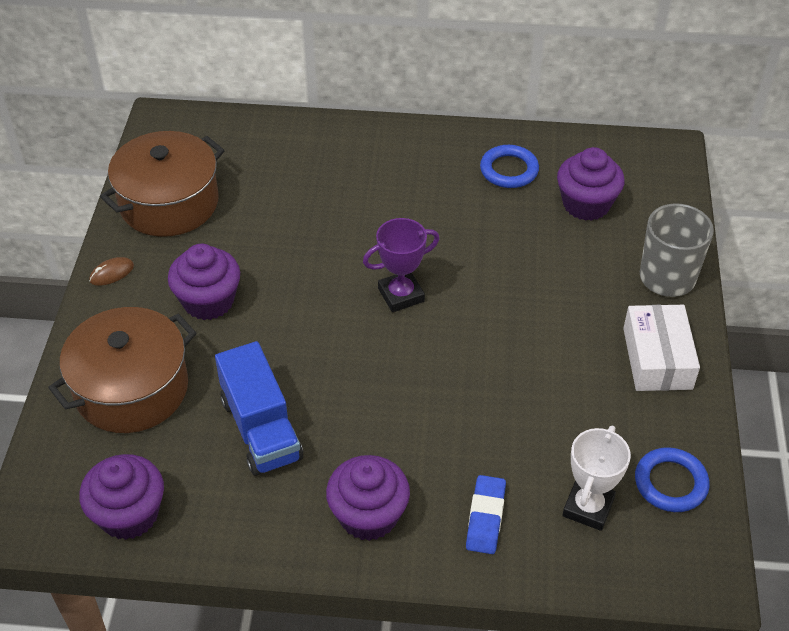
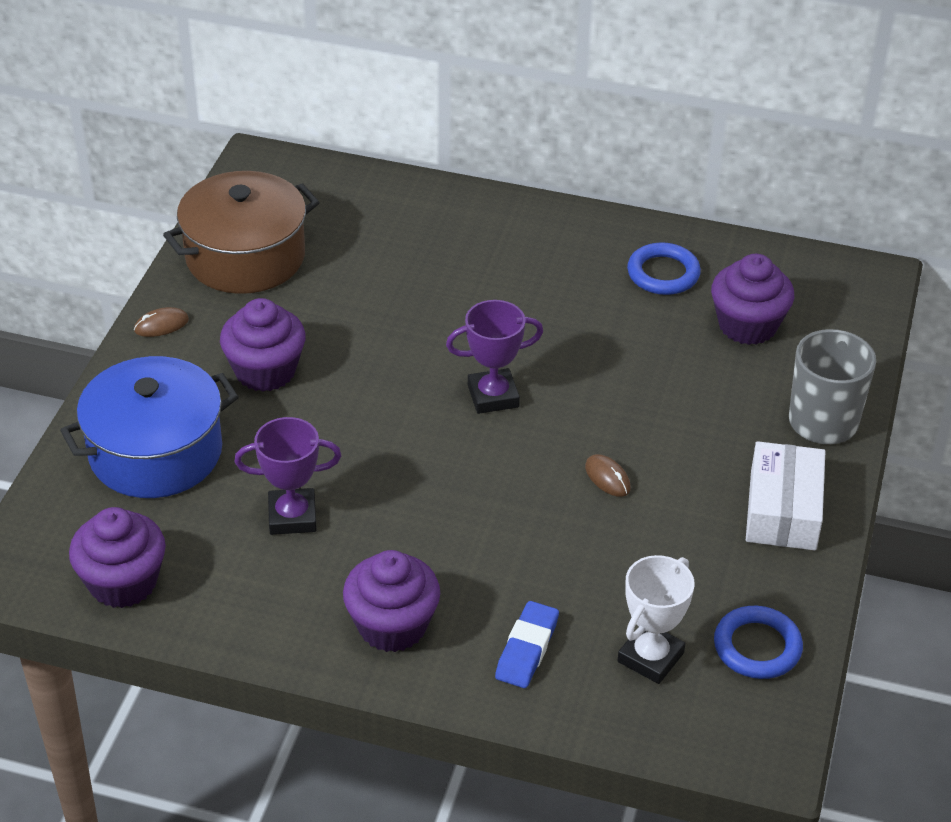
camera: 10 degrees right, 5 degrees down
brown pot [48,307,197,433] -> blue pot [60,356,239,498]
blue truck [215,341,303,476] -> purple trophy [234,417,341,535]
none -> brown mouse [585,454,631,497]

